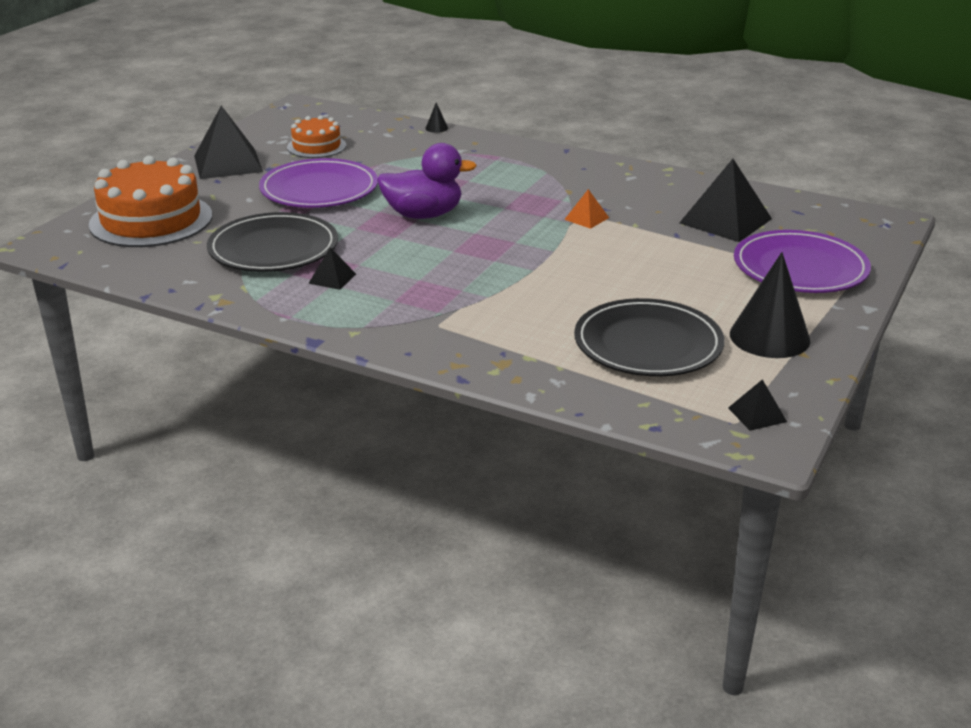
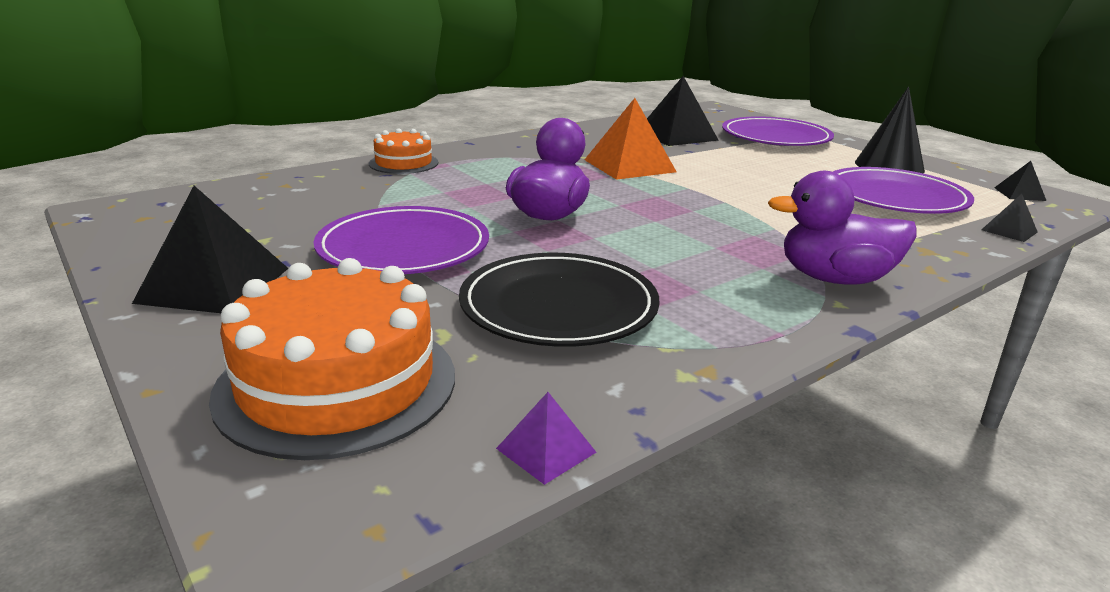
camera: 65 degrees left, 5 degrees down
orange cake [287,115,346,158] -> orange cake moved to [369,128,438,174]
black pyramid [308,247,356,290] -> black pyramid moved to [981,194,1038,242]
black cone [425,103,448,133] -> none
orange pyramid [564,189,609,229] -> orange pyramid [584,98,677,180], size x2.08
black plate [574,298,724,376] -> purple plate [833,167,974,214]
none -> purple pyramid [496,392,596,485]
none -> purple duck [768,171,917,285]

